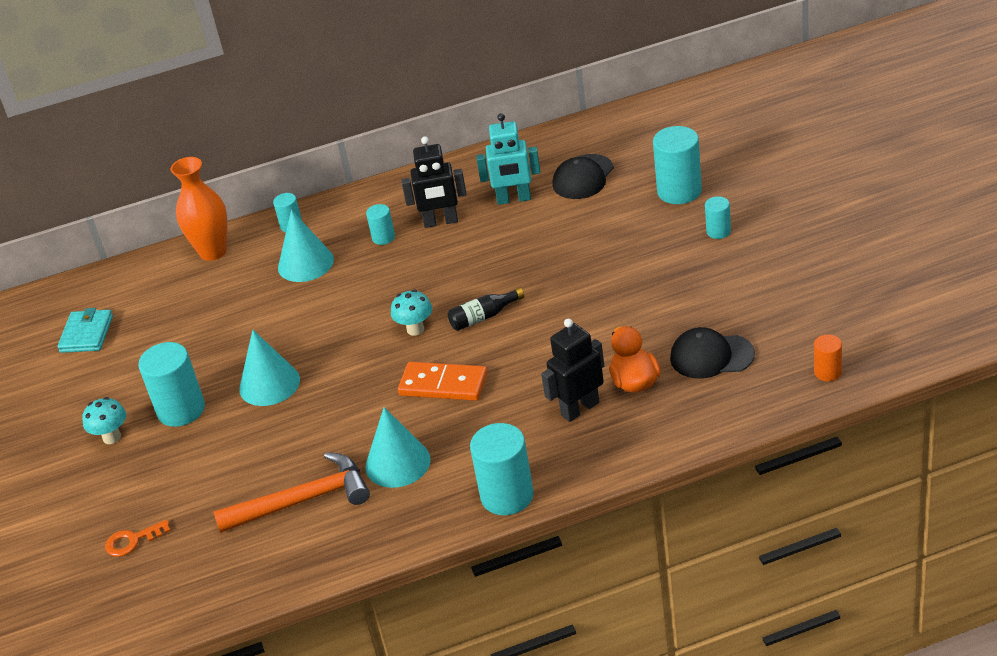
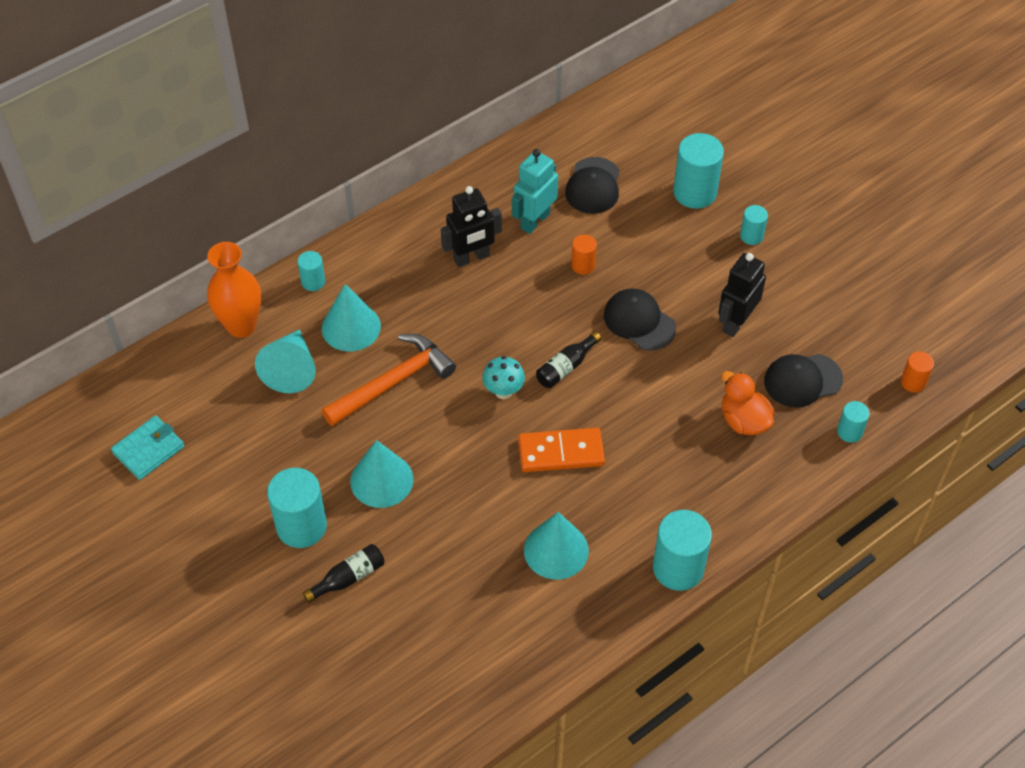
camera: 25 degrees left, 15 degrees up
turquoise wallet [57,308,113,353] -> turquoise wallet turned 60 degrees clockwise [111,415,184,480]
turquoise mushroom [82,397,126,444] -> none
orange key [105,519,171,557] -> none
orange hammer [213,452,370,533] -> orange hammer moved to [321,334,456,427]
turquoise cylinder [366,204,395,245] -> turquoise cylinder moved to [837,401,870,443]
turquoise robot [476,113,540,205] -> turquoise robot turned 150 degrees clockwise [512,149,558,234]
black robot [541,319,604,422] -> black robot moved to [718,253,766,337]
none -> turquoise cone [255,329,316,393]
none -> black bottle [303,544,385,603]
none -> orange cylinder [571,234,597,275]
none -> black cap [604,289,676,351]

